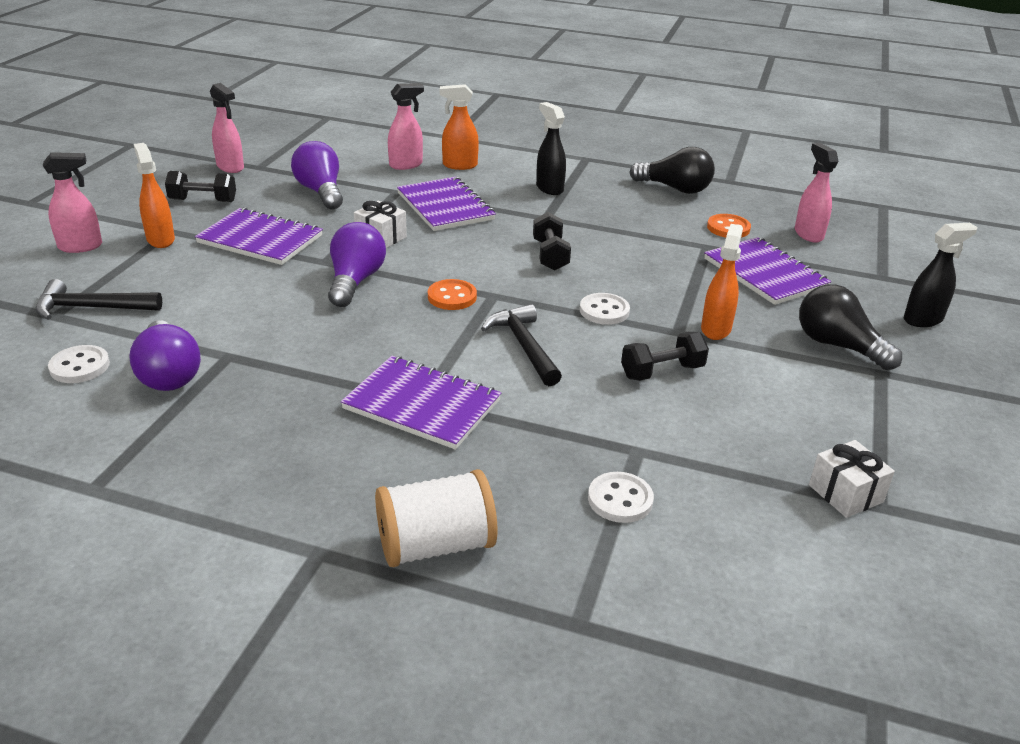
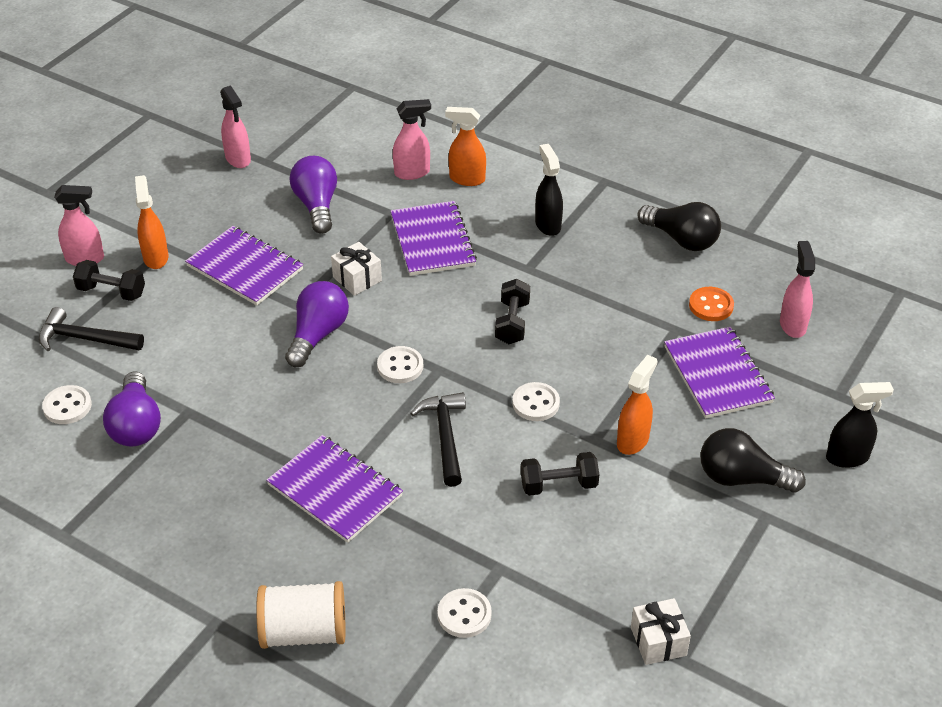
camera: 15 degrees right, 10 degrees up
black dumbbell [165,171,236,202] -> black dumbbell moved to [73,260,145,301]
orange button [428,279,477,310] -> white button [377,346,423,383]
black light bulb [799,284,902,370] -> black light bulb turned 45 degrees counterclockwise [701,428,806,493]

